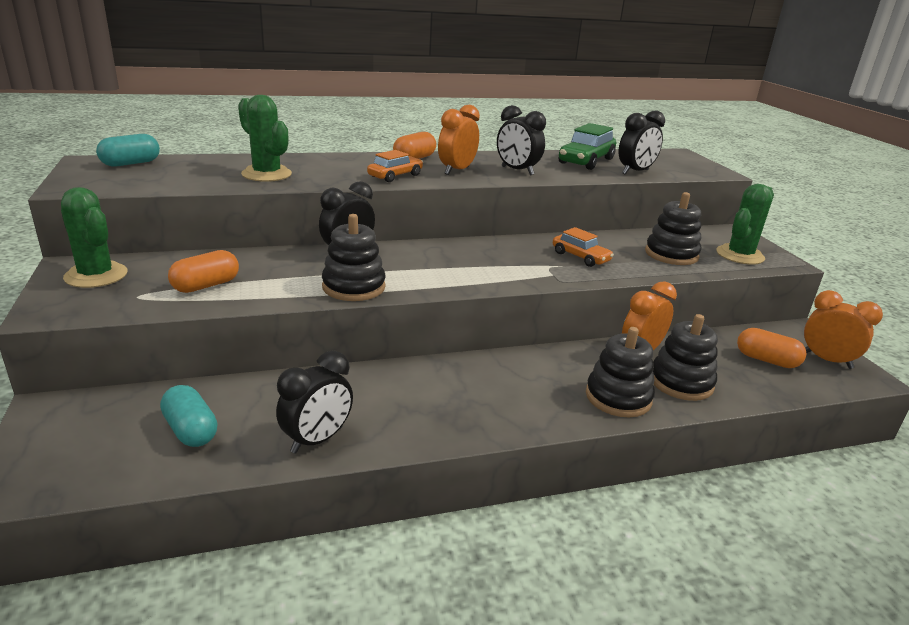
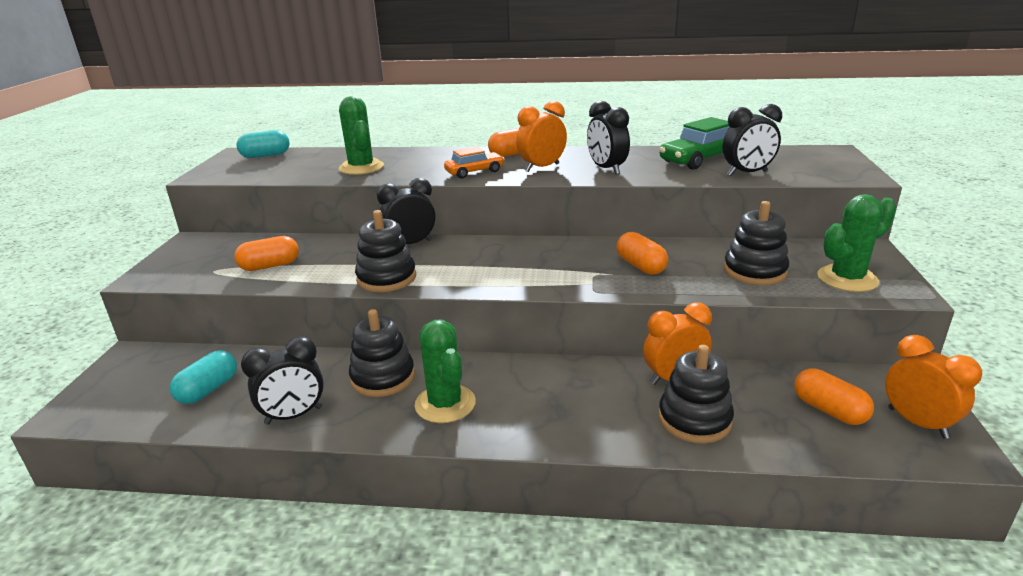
camera: 25 degrees right, 0 degrees up
green cactus [61,187,127,288] -> green cactus moved to [415,320,476,423]
turquoise capsule [160,385,217,447] -> turquoise capsule turned 45 degrees clockwise [169,350,237,404]
orange car [553,227,614,267] -> orange capsule [616,232,668,275]
black stacking toy [586,327,655,417] -> black stacking toy moved to [349,309,415,397]

